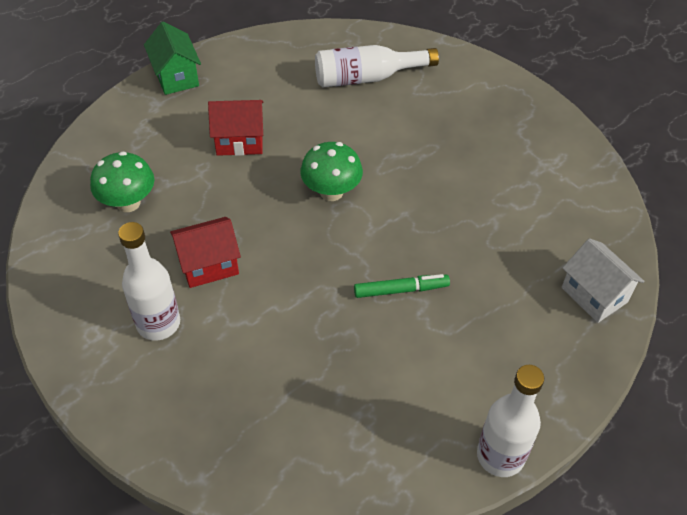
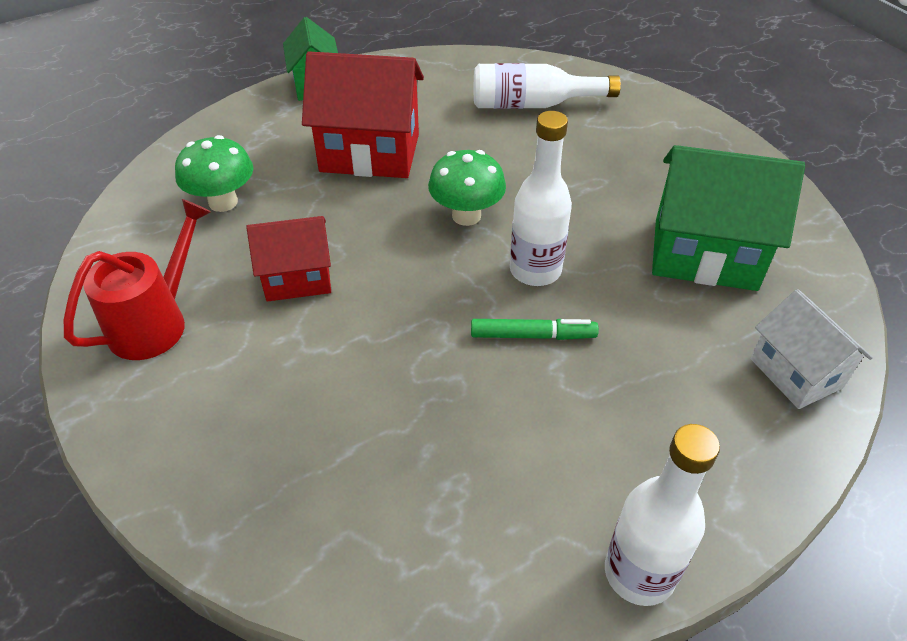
camera: 10 degrees right, 5 degrees down
white bottle [118,222,180,341] -> white bottle moved to [510,111,572,286]
red house [208,100,263,156] -> red house [302,52,424,178], size x1.64
none -> red watering can [64,199,211,360]
none -> green house [652,145,805,291]

